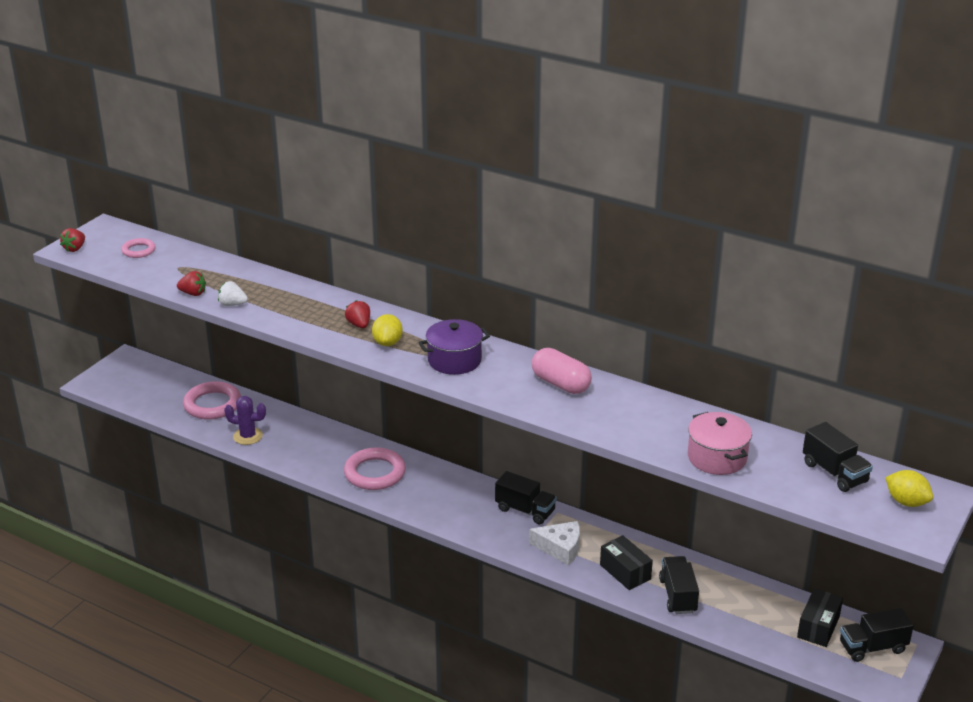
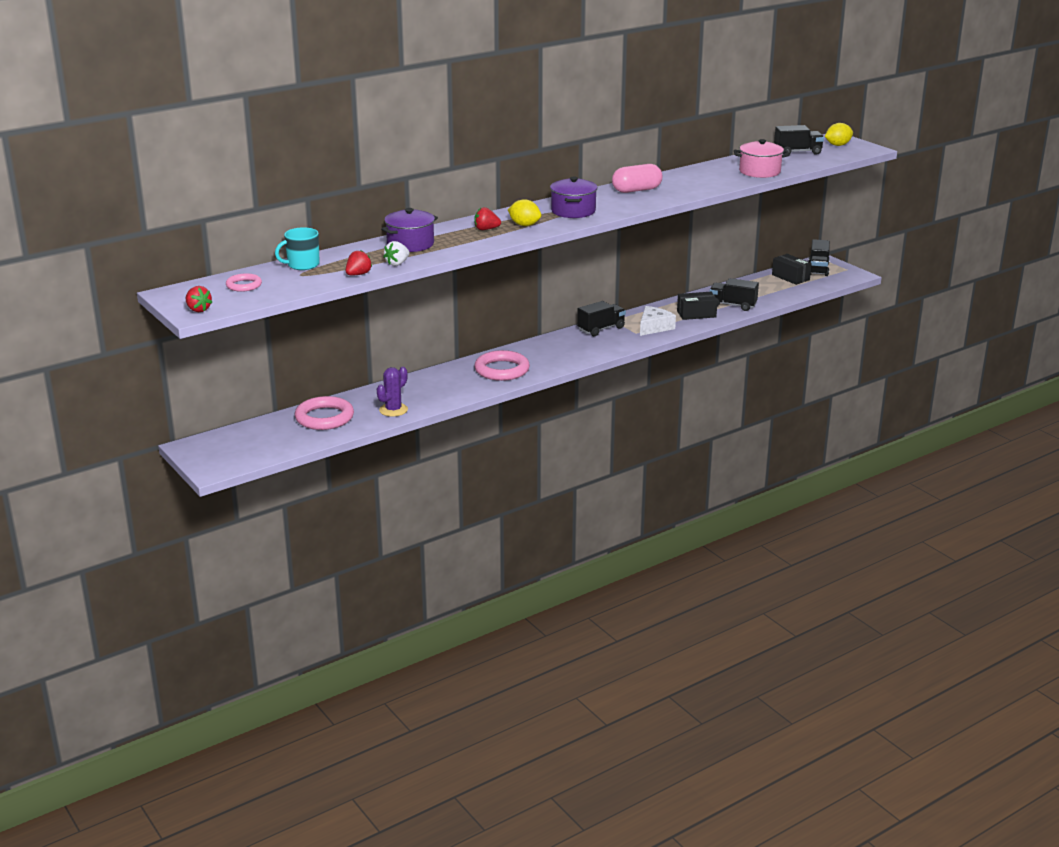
camera: 65 degrees left, 5 degrees down
none -> turquoise mug [275,227,320,270]
none -> purple pot [381,208,438,252]

